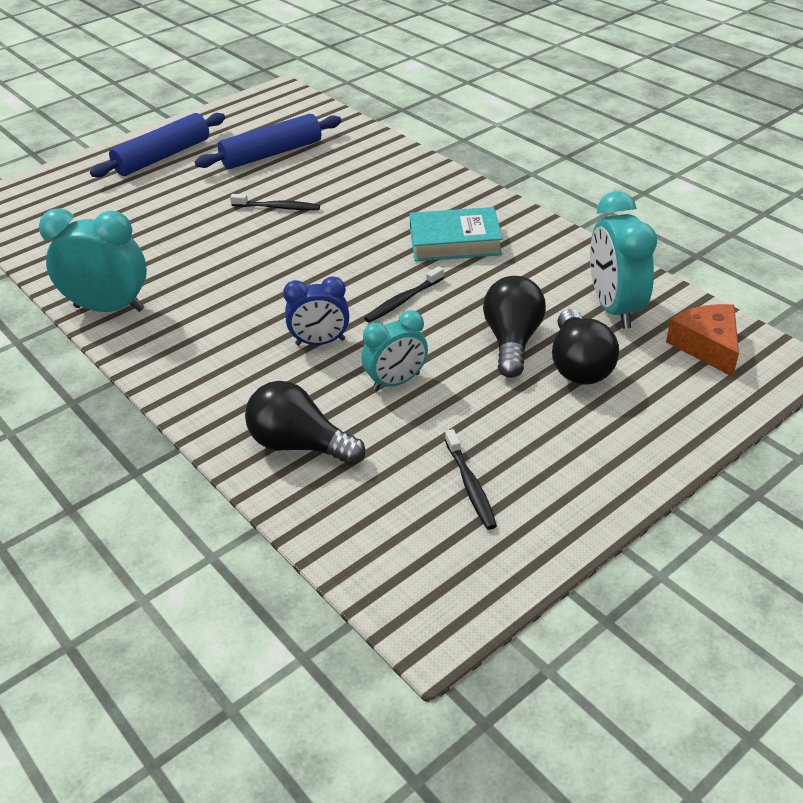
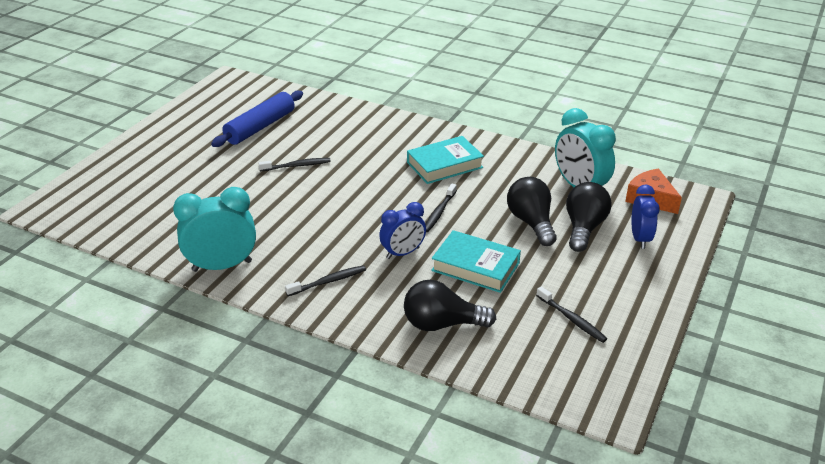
camera: 25 degrees left, 5 degrees down
blue rolling pin [90,113,225,177] -> none
turquoise clock [362,310,428,391] -> turquoise book [431,230,521,293]
black light bulb [552,309,619,385] -> black light bulb turned 135 degrees counterclockwise [566,182,612,252]
none -> black toothbrush [285,265,366,296]
none -> blue clock [631,184,660,249]

